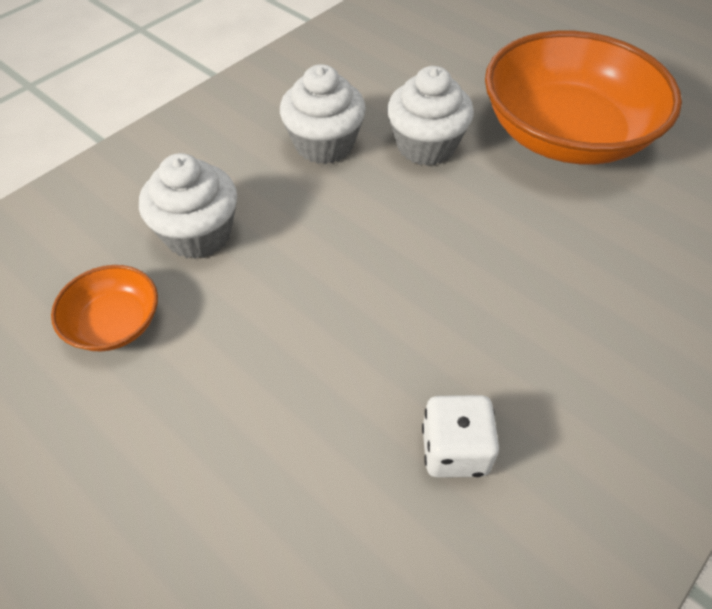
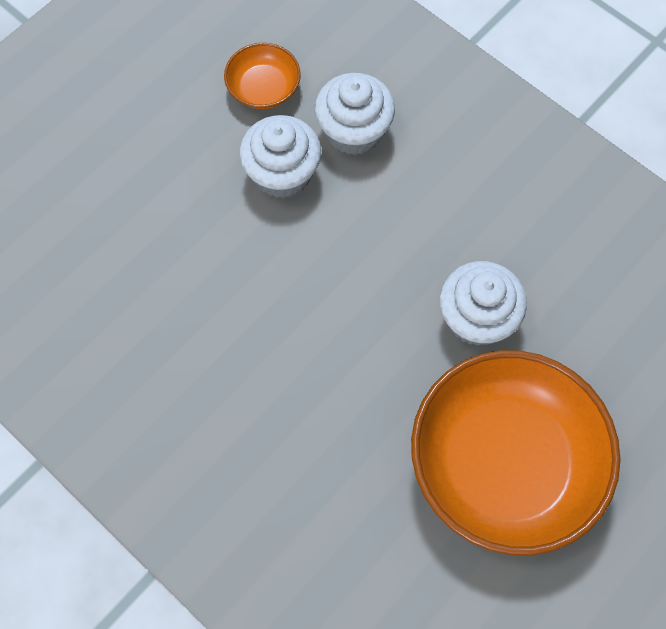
camera: 90 degrees right, 15 degrees up
white cupcake [280,64,366,164] -> white cupcake moved to [239,115,321,198]
white dice [422,395,499,478] -> none

